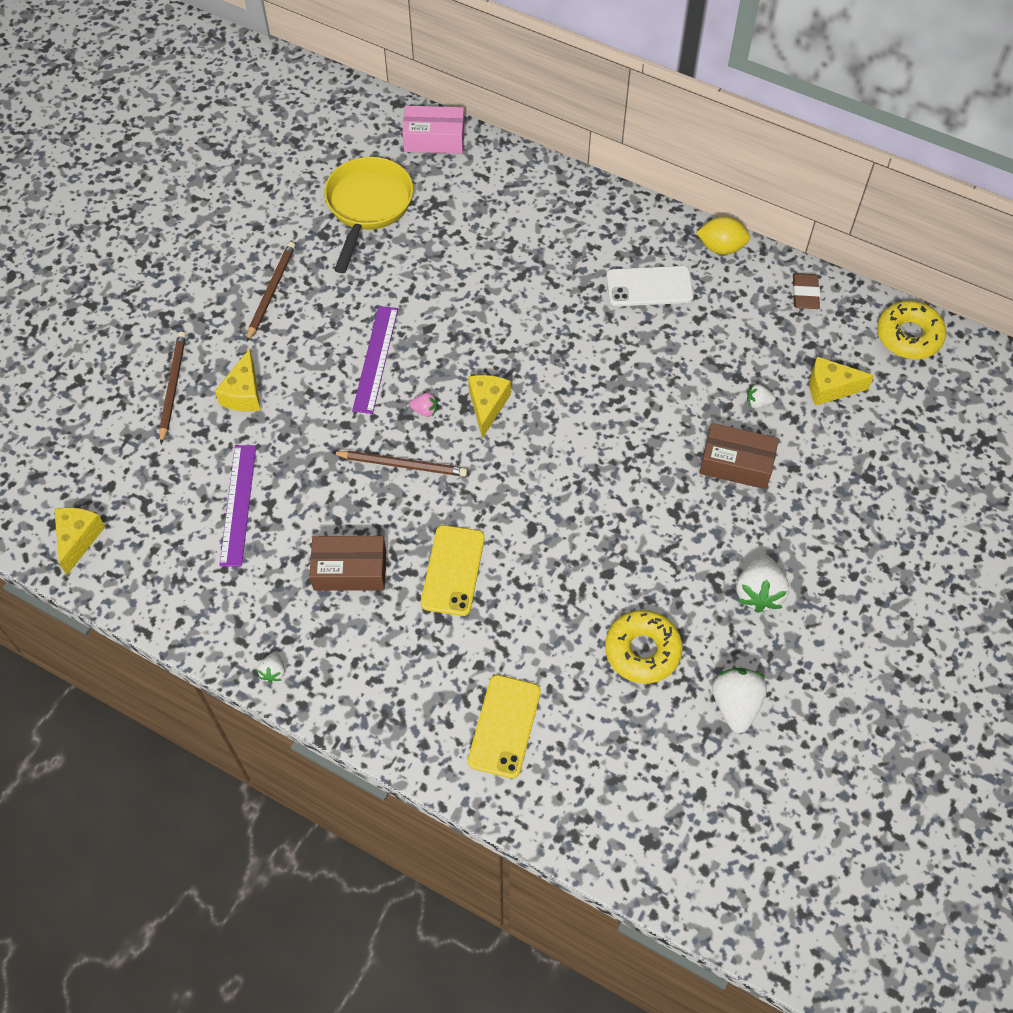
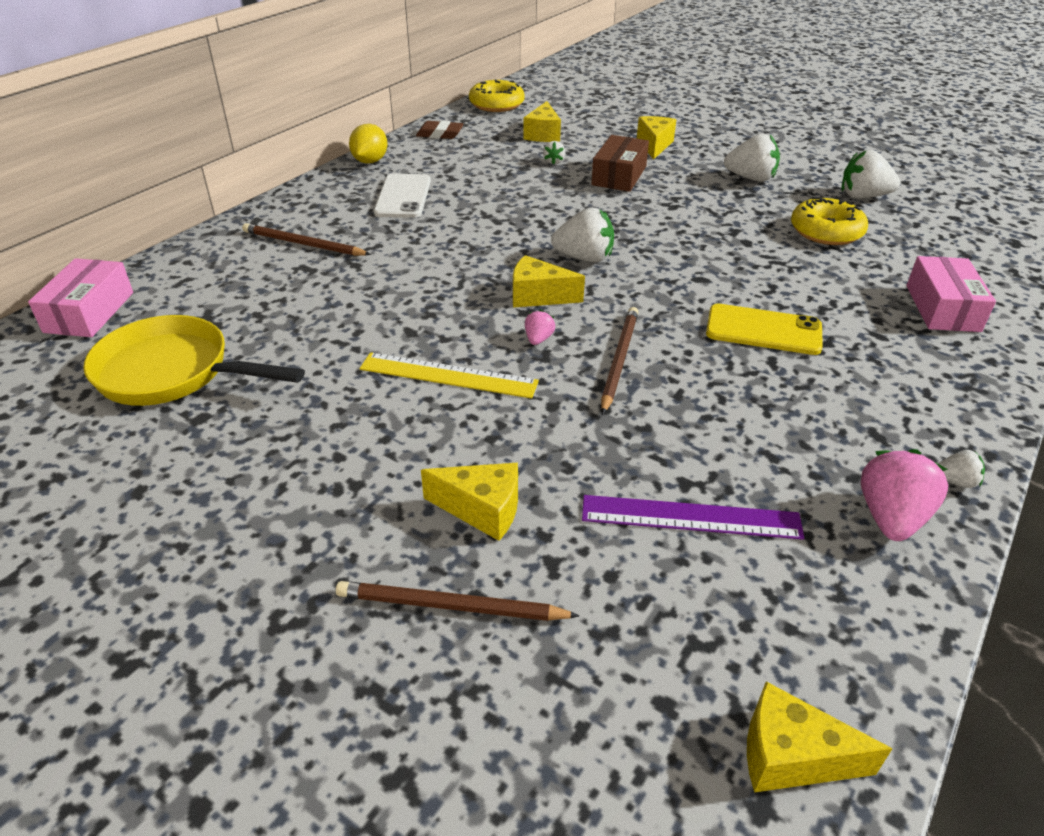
camera: 85 degrees left, 20 degrees down
brown pencil [247,242,295,342] -> brown pencil moved to [242,223,371,256]
brown box [309,536,386,591] -> none
purple ruler [352,306,398,414] -> yellow ruler [359,352,539,399]
yellow phone [468,675,541,779] -> pink box [906,256,996,332]
none -> white strawberry [551,208,614,262]
none -> yellow cheese [637,116,676,160]
none -> pink strawberry [861,449,948,541]

